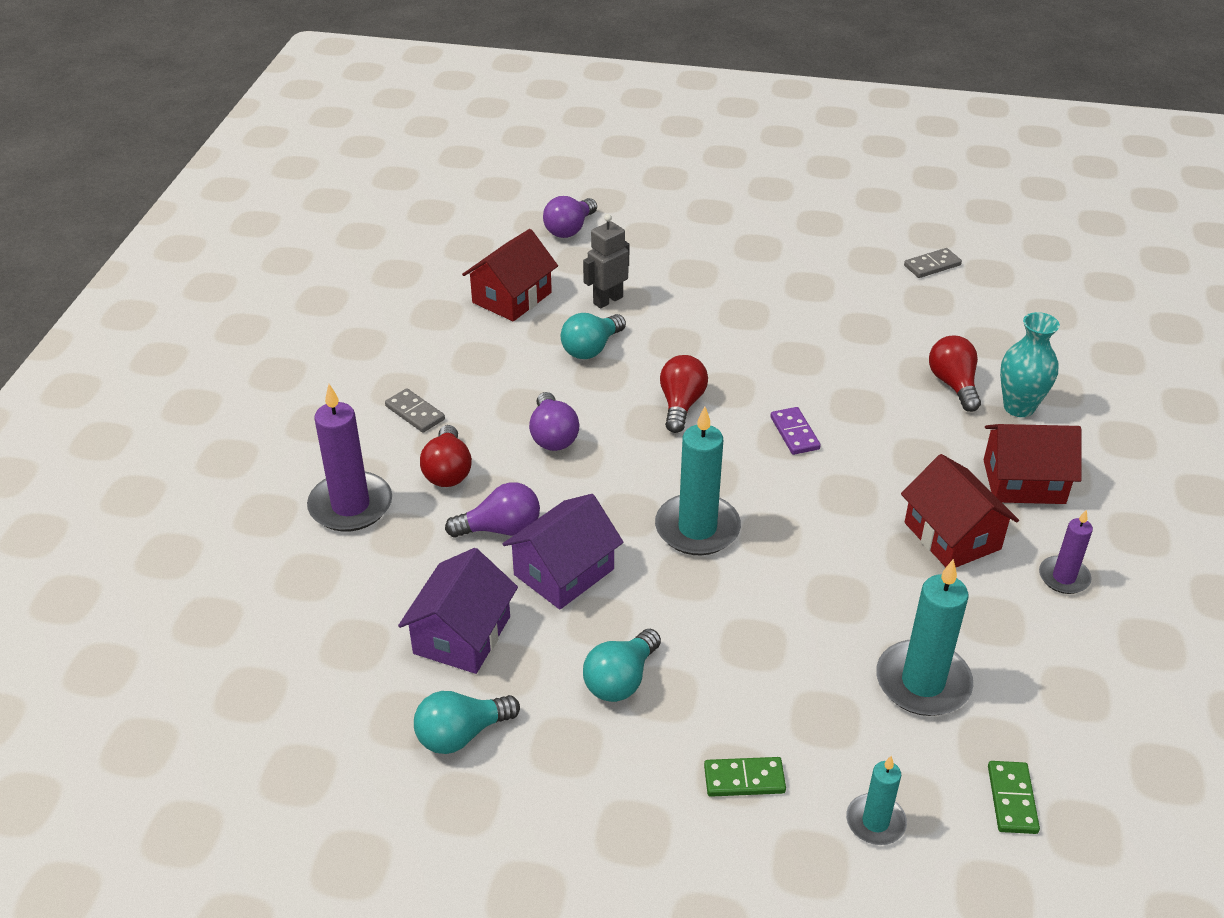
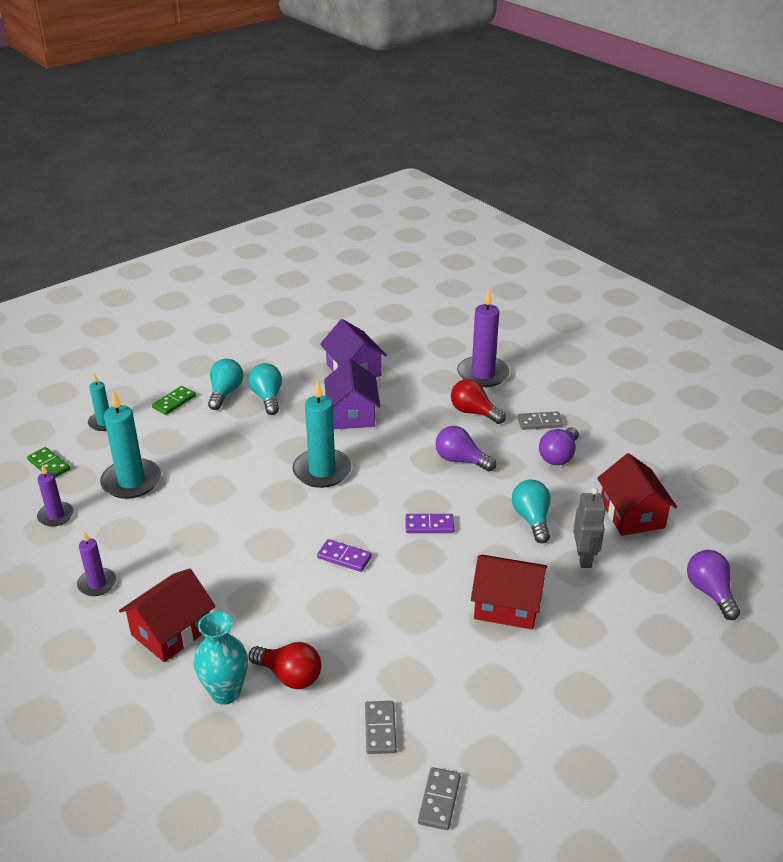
camera: 130 degrees right, 5 degrees down
turquoise light bulb [414,691,520,754] -> turquoise light bulb moved to [208,359,243,410]
purple light bulb [445,482,540,538] -> purple light bulb moved to [539,427,579,465]
red light bulb [660,355,708,433] -> purple domino [405,514,454,533]
red house [901,454,1019,567] -> red house moved to [471,555,547,630]
none -> purple candle [37,464,74,527]
none -> grey domino [365,701,397,754]

